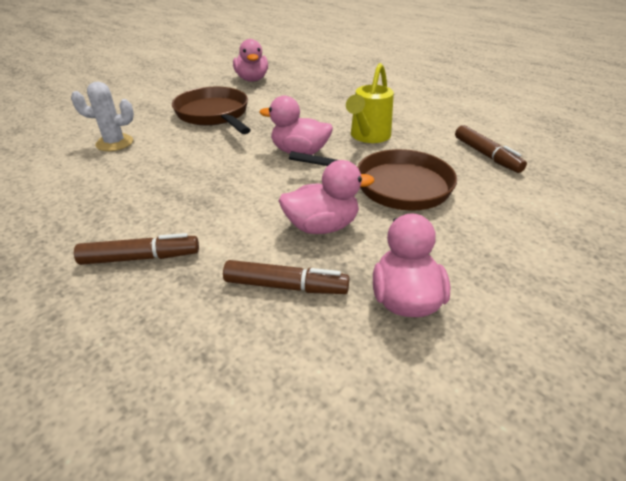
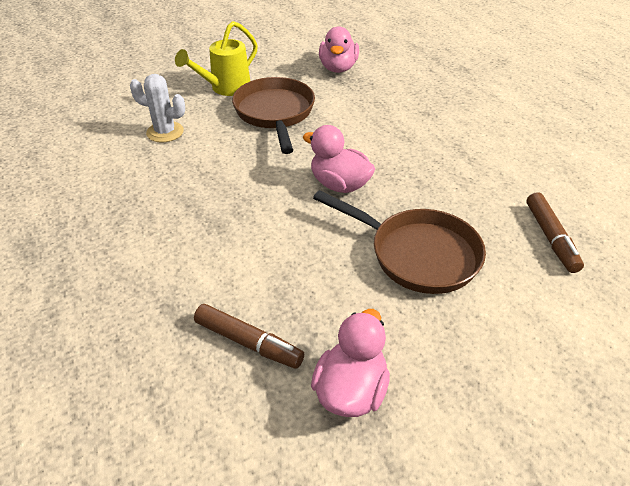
camera: 20 degrees right, 5 degrees up
brown marker [74,233,199,265] -> none
pink duck [279,160,374,234] -> none
yellow watering can [346,63,394,143] -> yellow watering can moved to [175,21,258,96]

